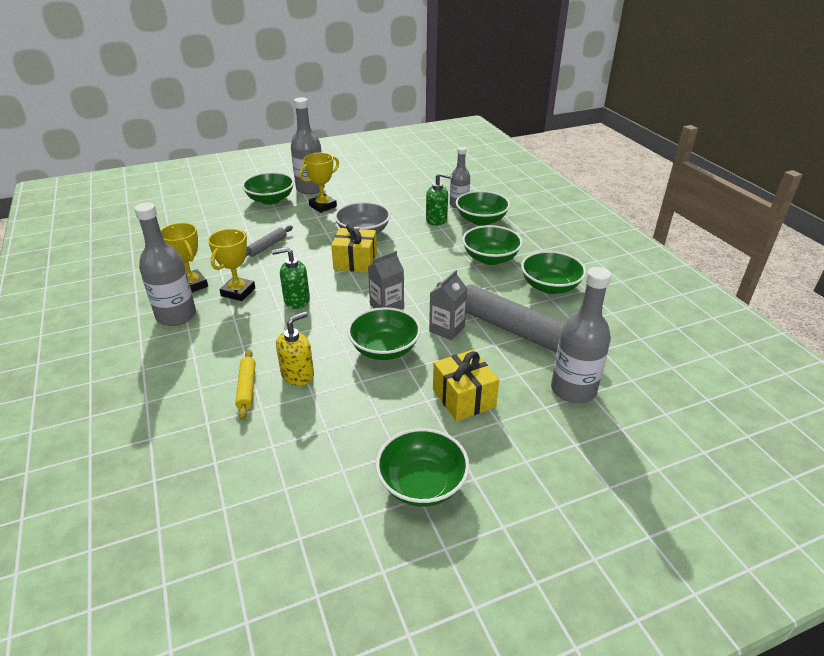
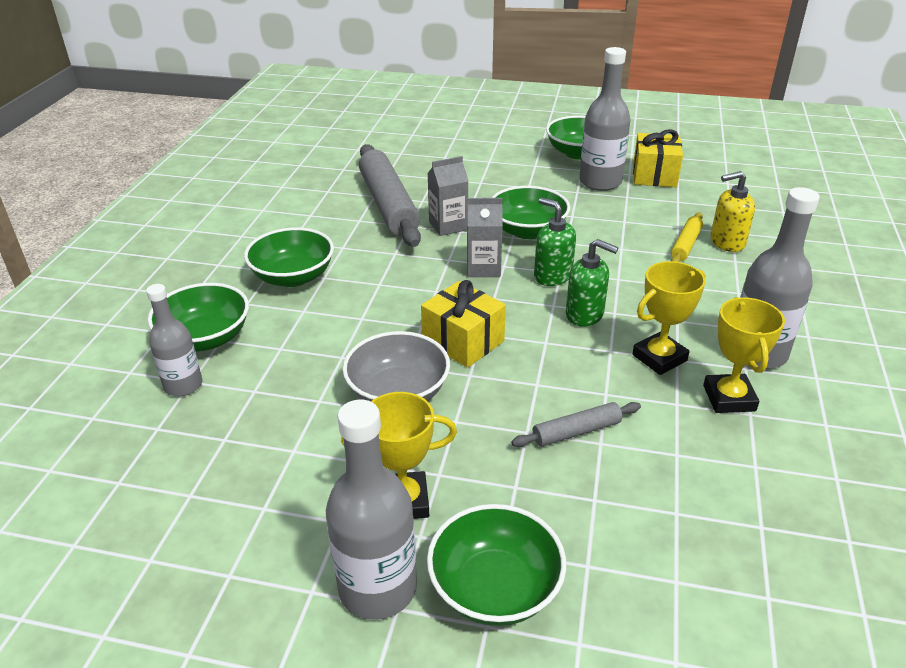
camera: 145 degrees left, 0 degrees up
yellow soap dispenser [276,311,314,386] -> yellow soap dispenser moved to [711,171,755,252]
green soap dispenser [426,172,452,226] -> green soap dispenser moved to [534,197,576,286]
yellow gift [433,350,499,421] -> yellow gift moved to [633,129,683,187]
green bowl [521,251,586,294] -> none
grey bottle [551,267,611,403] -> grey bottle moved to [579,47,631,191]

